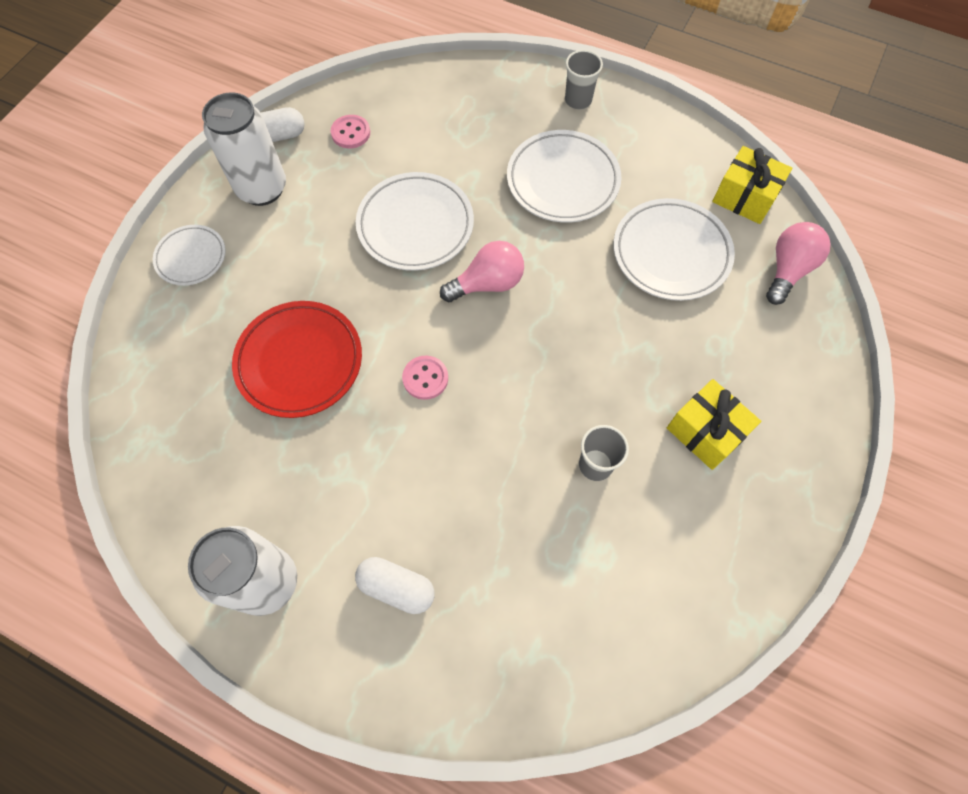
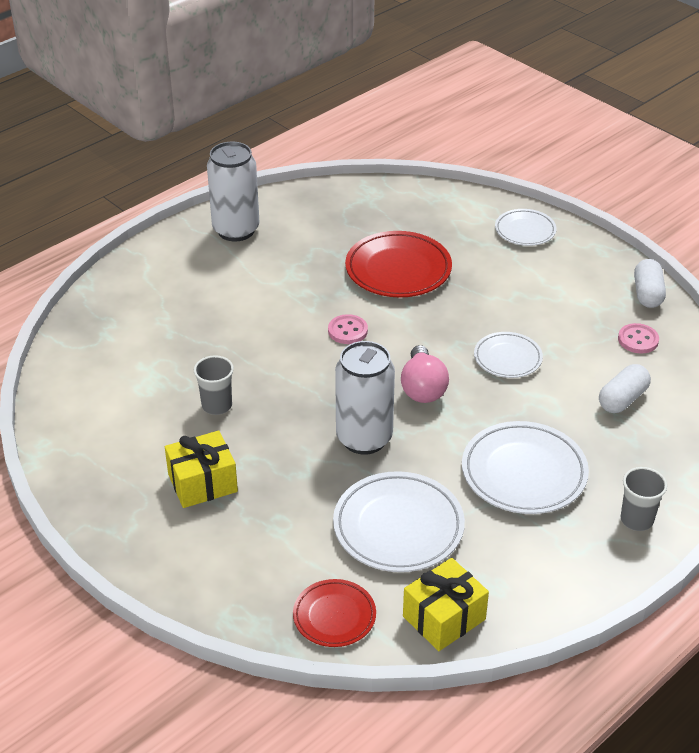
camera: 110 degrees right, 25 degrees down
white can [202,92,286,206] -> white can moved to [335,341,395,455]
white capsule [355,557,435,614] -> white capsule moved to [599,364,651,413]
white plate [356,172,474,271] -> white plate [474,332,543,378], size x0.60
pink light bulb [766,222,831,305] -> red plate [293,579,376,647]

